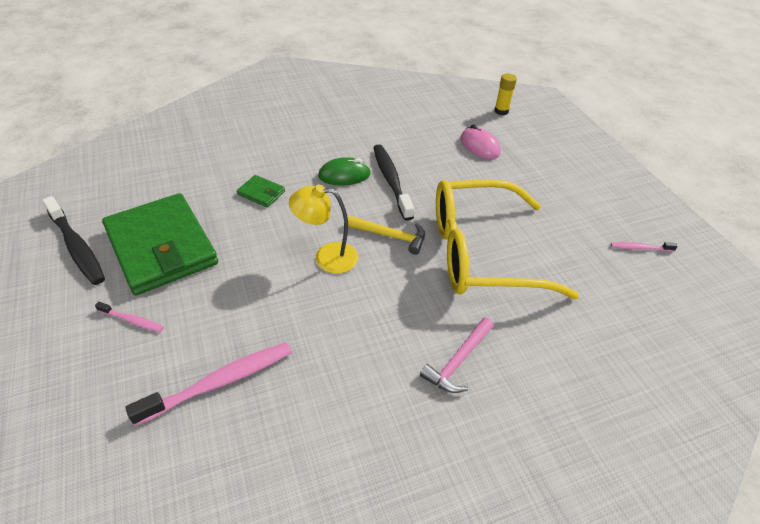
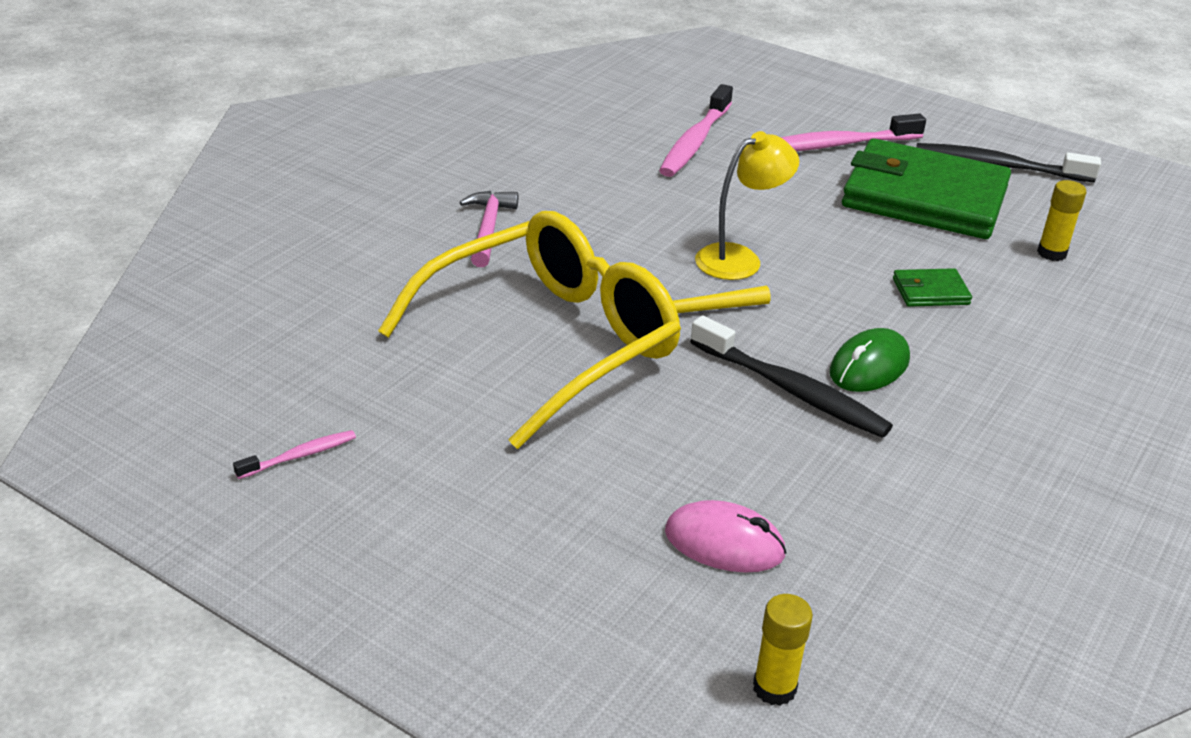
camera: 145 degrees right, 10 degrees down
pink toothbrush [95,302,164,332] -> pink toothbrush [781,113,926,151], size x2.00
none -> yellow glue stick [1037,180,1087,261]

